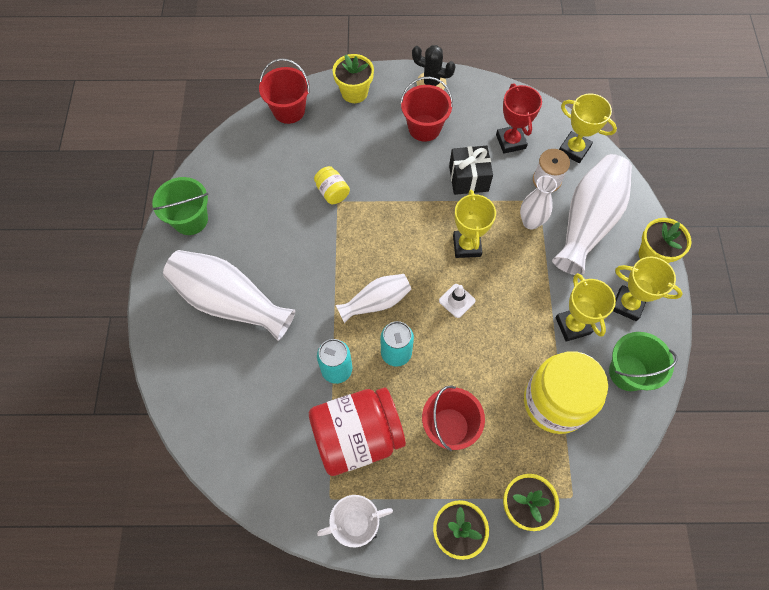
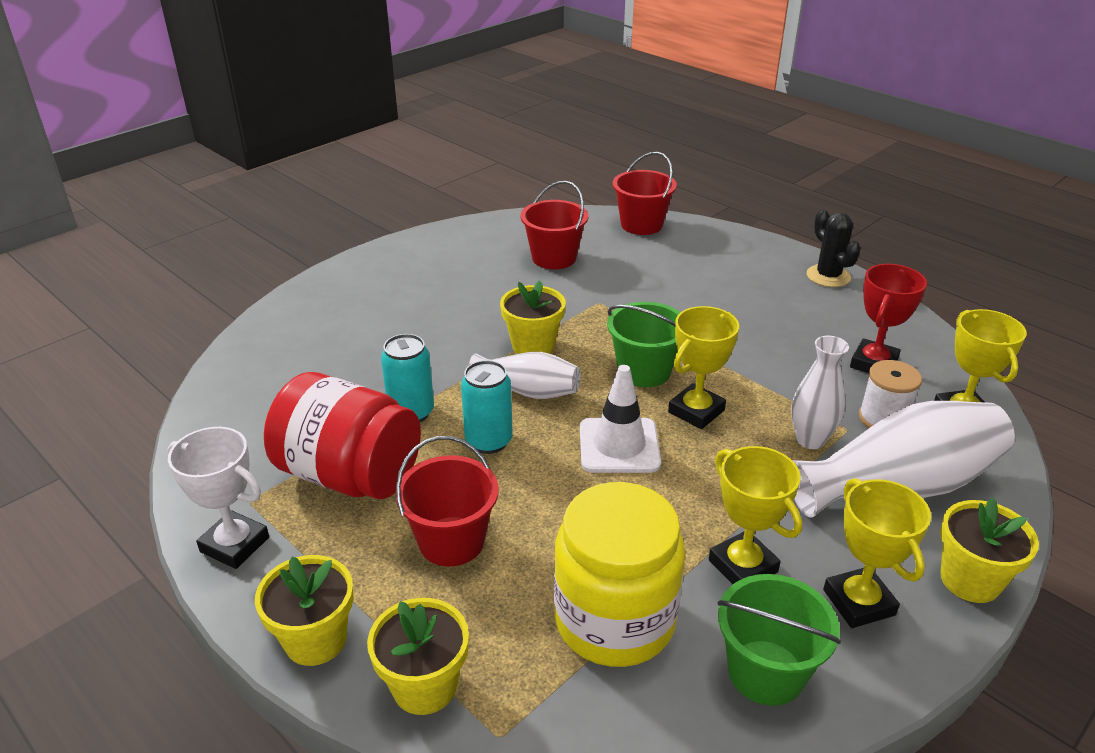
camera: 45 degrees right, 30 degrees down
green bucket [152,177,208,235] -> green bucket moved to [607,302,680,387]
white vase [163,250,295,341] -> none
yellow jar [314,166,350,204] -> none
yellow flower pot [332,54,374,103] -> yellow flower pot moved to [500,280,566,354]
red bucket [400,77,453,142] -> red bucket moved to [521,181,588,269]
white traffic cone [439,284,475,318] -> white traffic cone [580,365,661,473], size x1.73
black gift [449,146,493,195] -> none
yellow trophy [555,273,616,342] -> yellow trophy turned 60 degrees counterclockwise [709,446,802,584]

